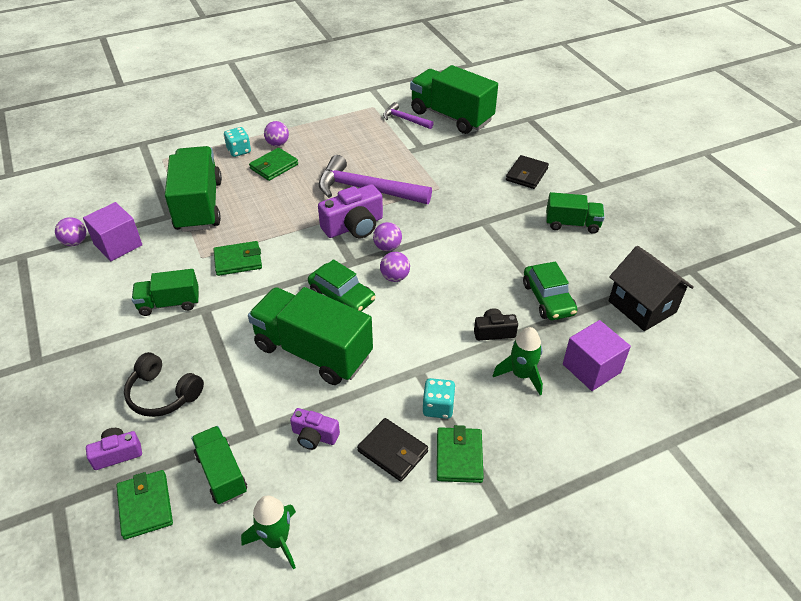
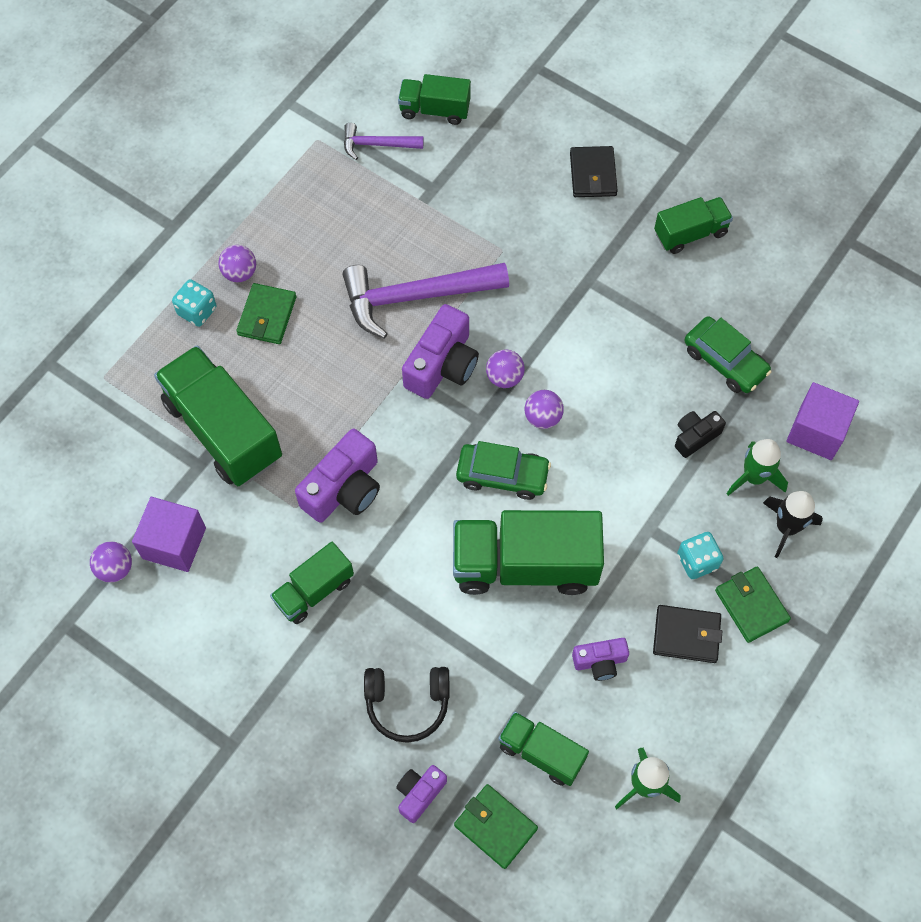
camera: 30 degrees left, 20 degrees up
green wallet [213,241,262,276] -> purple camera [295,429,380,523]
green truck [410,65,498,134] -> green truck [398,74,471,125], size x0.55
black house [609,246,694,331] -> none
none -> black rocket [763,491,823,558]

